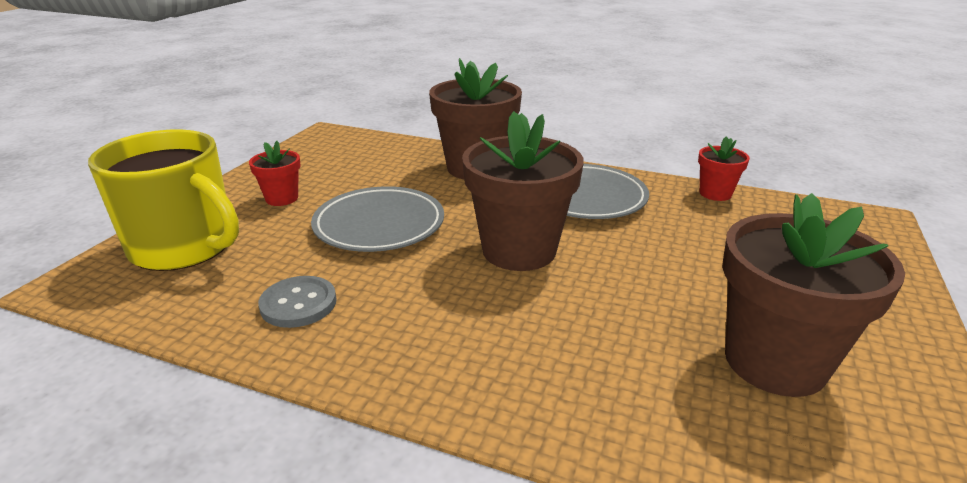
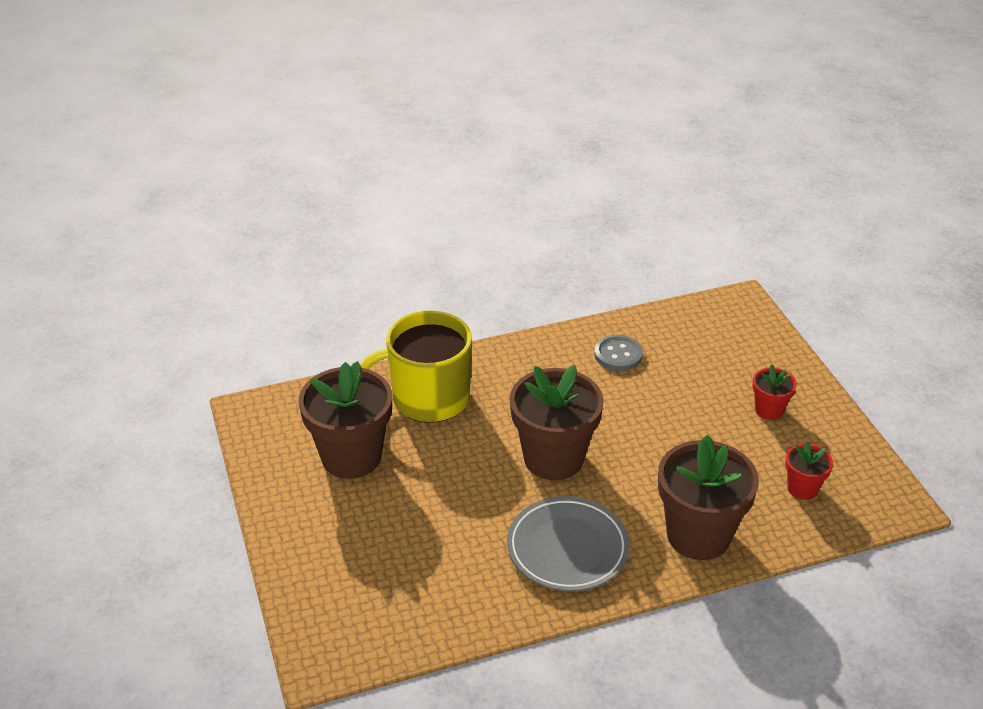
camera: 140 degrees right, 10 degrees up
yellow mug [88,129,239,271] -> yellow mug moved to [360,310,472,423]
grey plate [311,186,444,252] -> none
red flower pot [698,136,750,201] -> red flower pot moved to [785,441,833,500]

